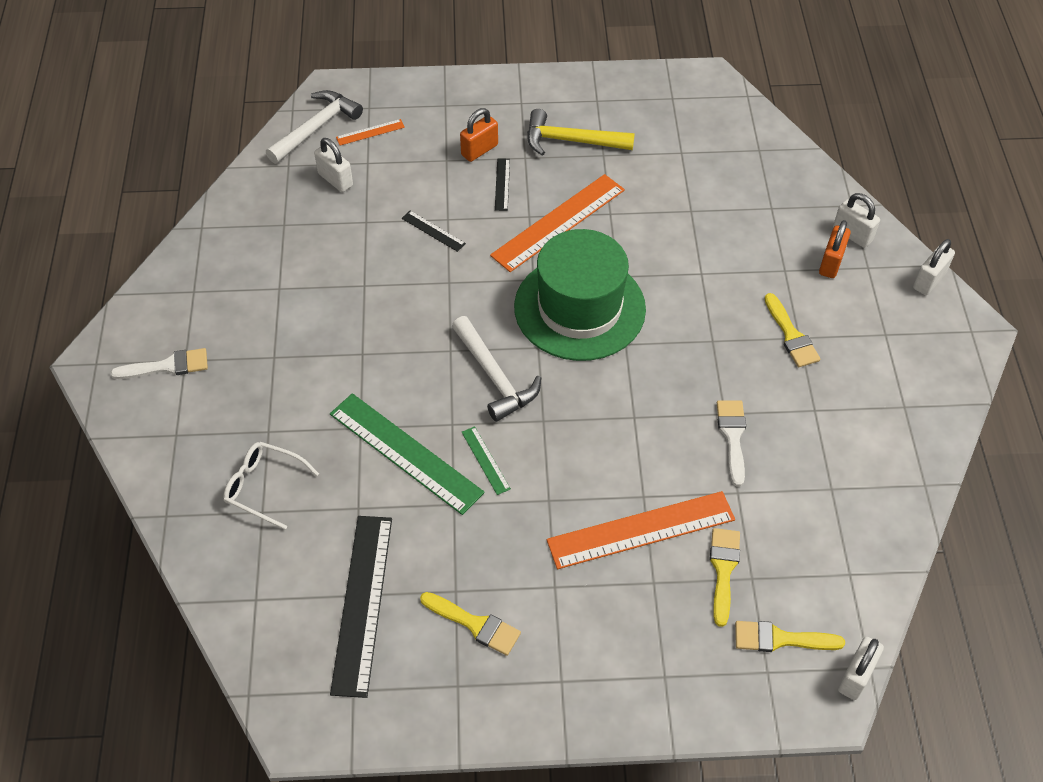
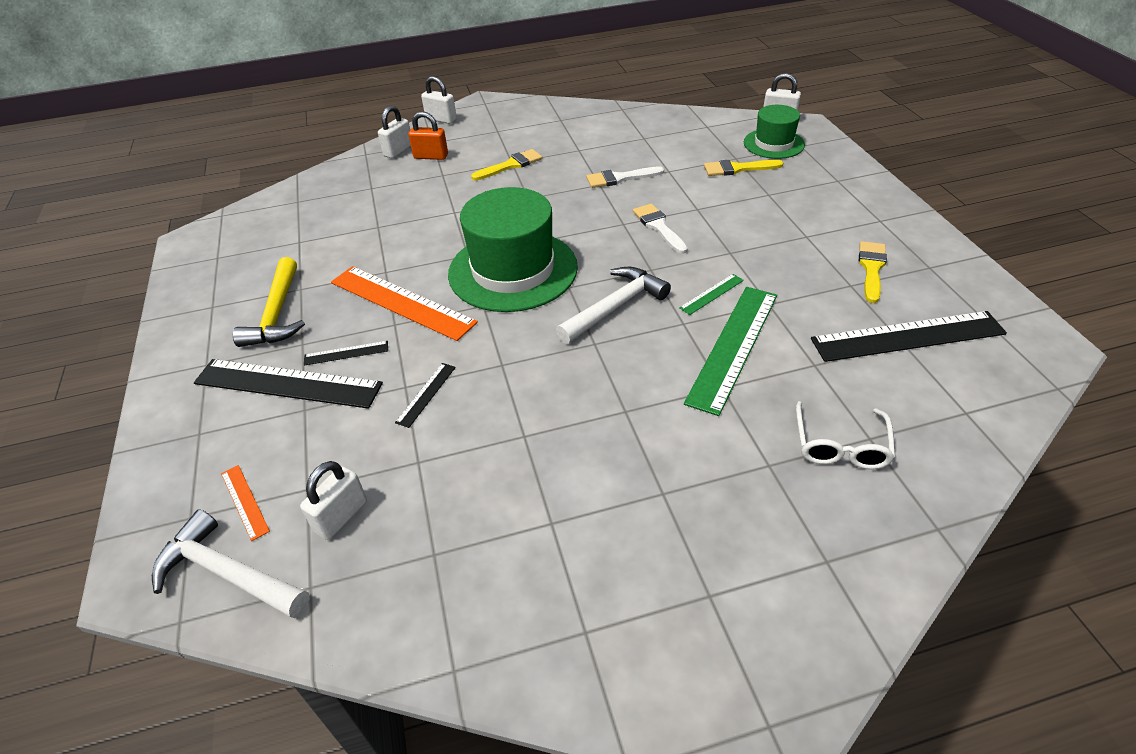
camera: 100 degrees left, 10 degrees down
white brush [111,348,208,379] -> white brush moved to [633,204,688,254]
orange padlock [460,108,498,162] -> black ruler [194,359,383,409]
orange ruler [547,491,735,569] -> none
yellow brush [735,621,845,652] -> green hat [744,105,805,159]

